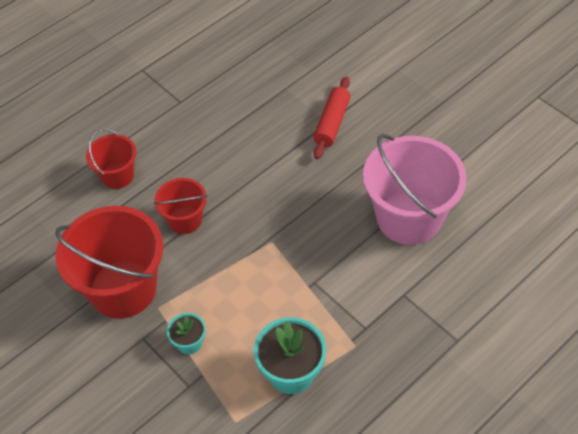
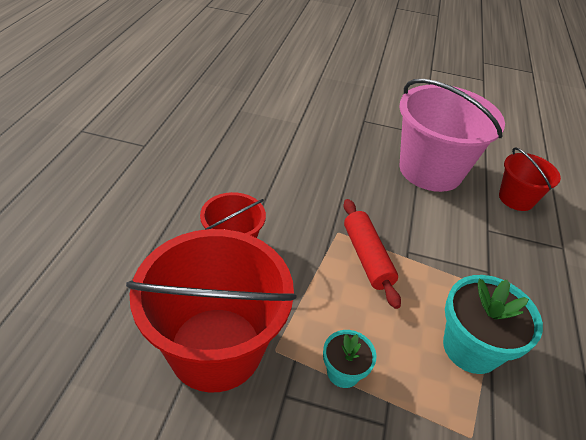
camera: 40 degrees left, 10 degrees down
red bucket [86,129,136,189] -> red bucket moved to [499,147,561,211]
red rolling pin [313,76,350,159] -> red rolling pin moved to [343,199,401,309]

